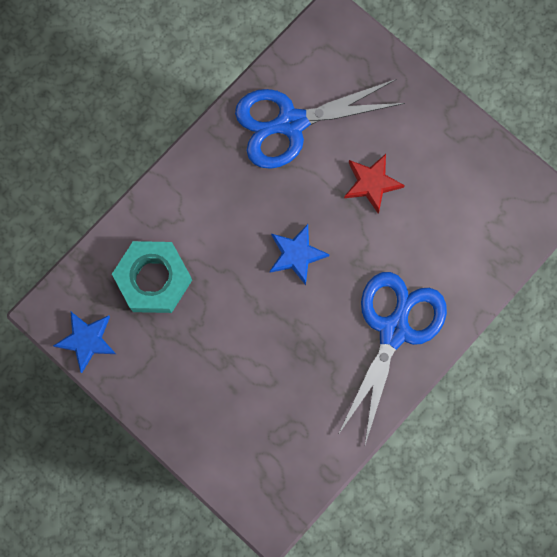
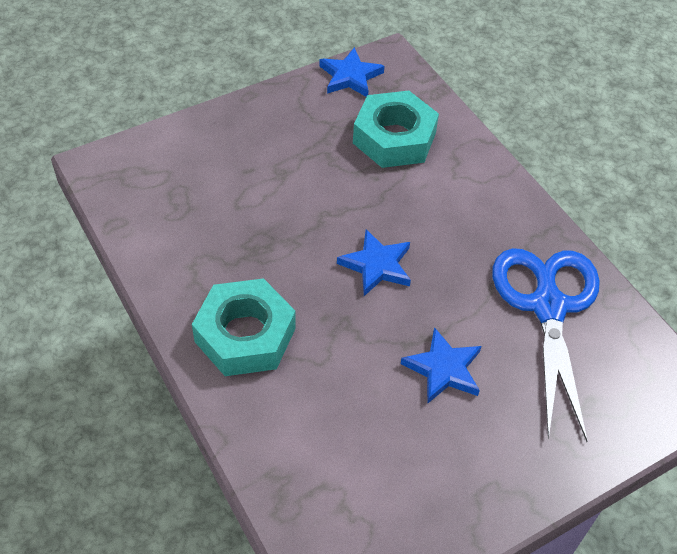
camera: 105 degrees right, 25 degrees down
blue scissors [338,272,447,445] -> turquoise nut [192,278,296,376]
red star [344,154,405,214] -> blue star [401,327,482,404]

